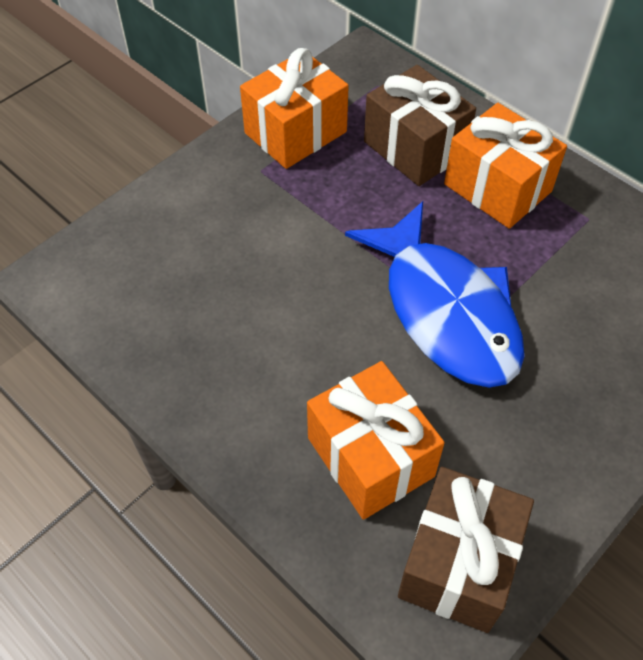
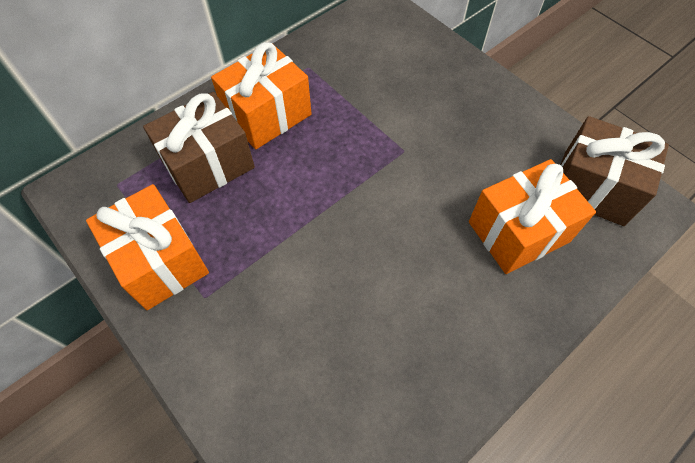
camera: 85 degrees left, 5 degrees up
blue fish [345,201,525,388] -> none

